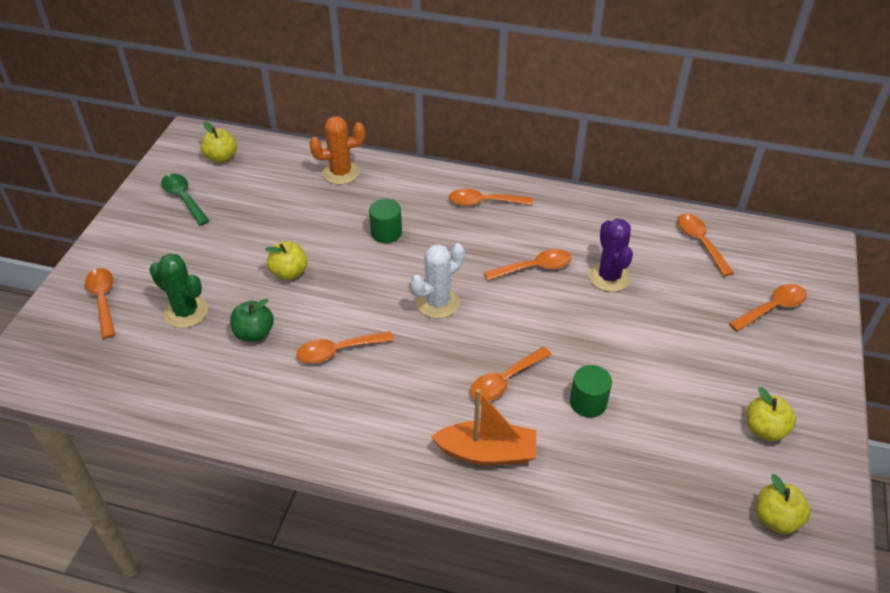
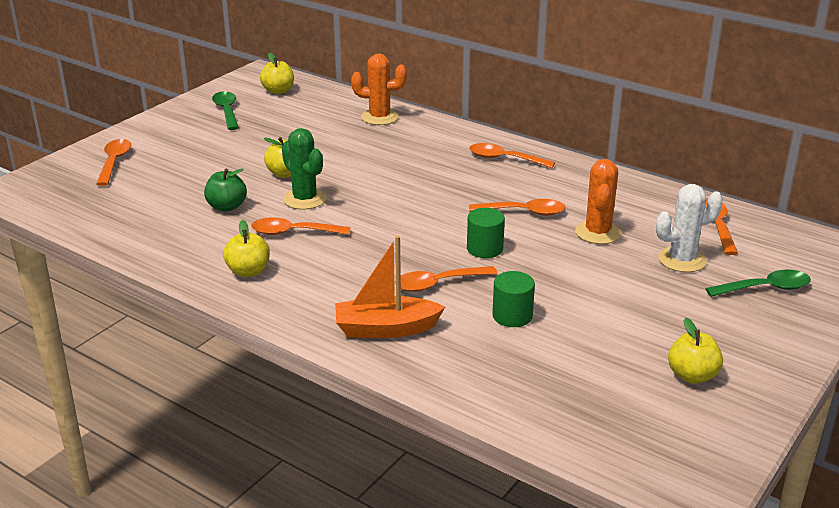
camera: 20 degrees right, 15 degrees down
green cactus [149,253,208,328] -> green cactus moved to [282,128,327,210]
green cylinder [369,199,402,243] -> green cylinder moved to [467,208,505,258]
white cactus [411,243,464,319] -> white cactus moved to [656,184,723,272]
orange boat [431,389,536,465] -> orange boat turned 150 degrees clockwise [335,235,445,338]
purple cactus [588,219,633,292] -> orange cactus [575,159,621,244]
orange spoon [729,284,807,332] -> green spoon [705,269,811,297]
yellow apple [757,474,810,534] -> yellow apple moved to [223,220,270,277]

